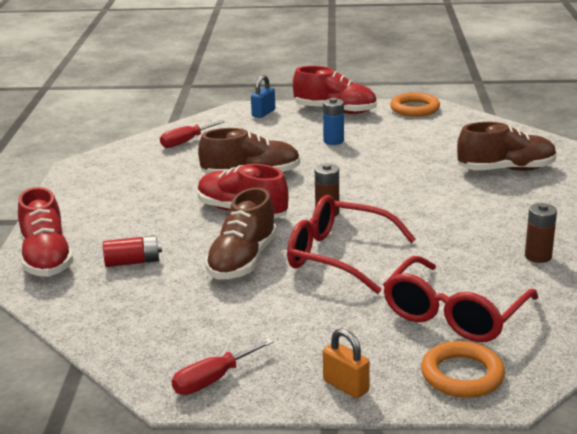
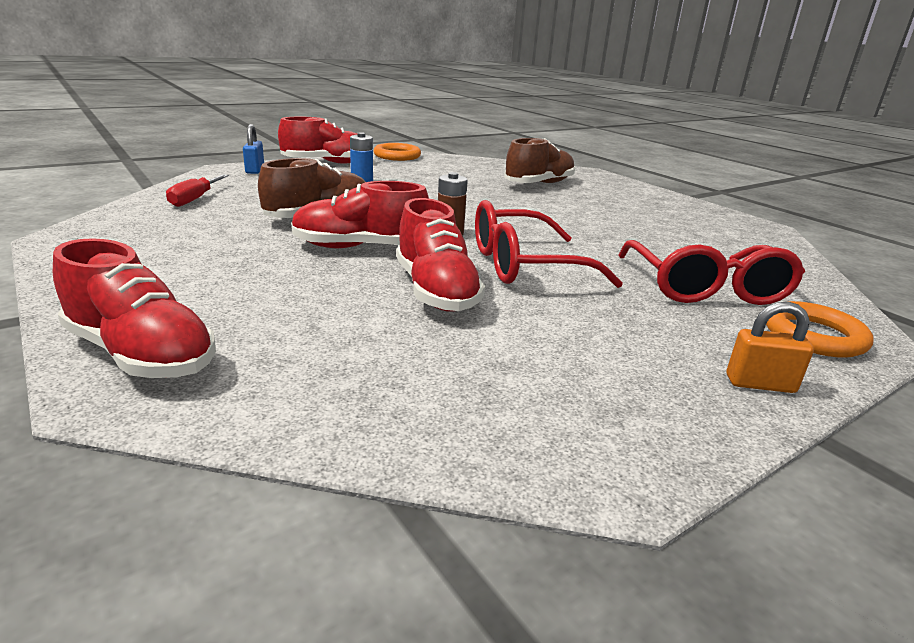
camera: 40 degrees left, 0 degrees up
red battery [103,235,162,267] -> none
red screwdriver [172,338,274,395] -> none
brown shoe [205,187,277,279] -> red shoe [396,198,485,312]
brown battery [525,203,557,263] -> none

